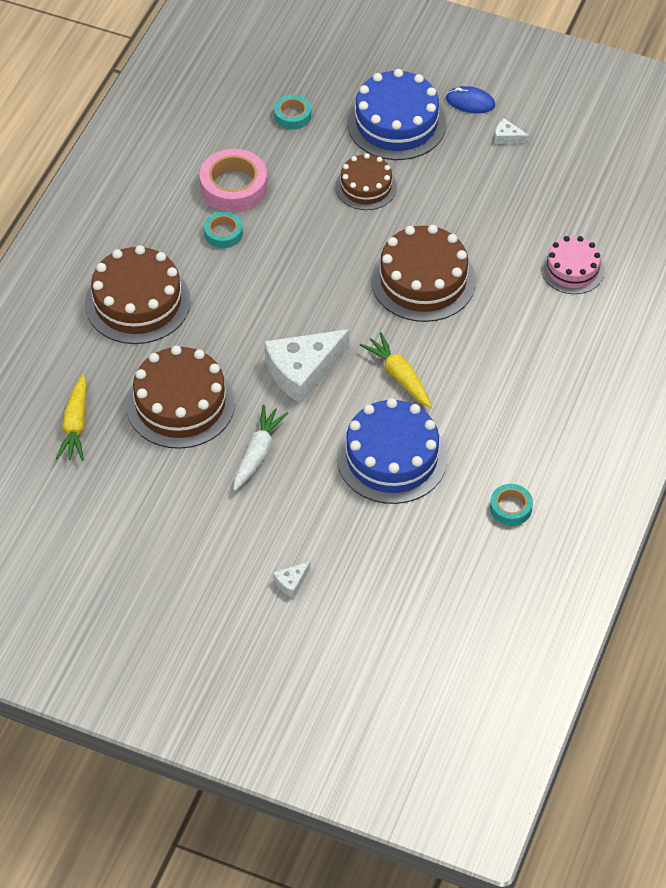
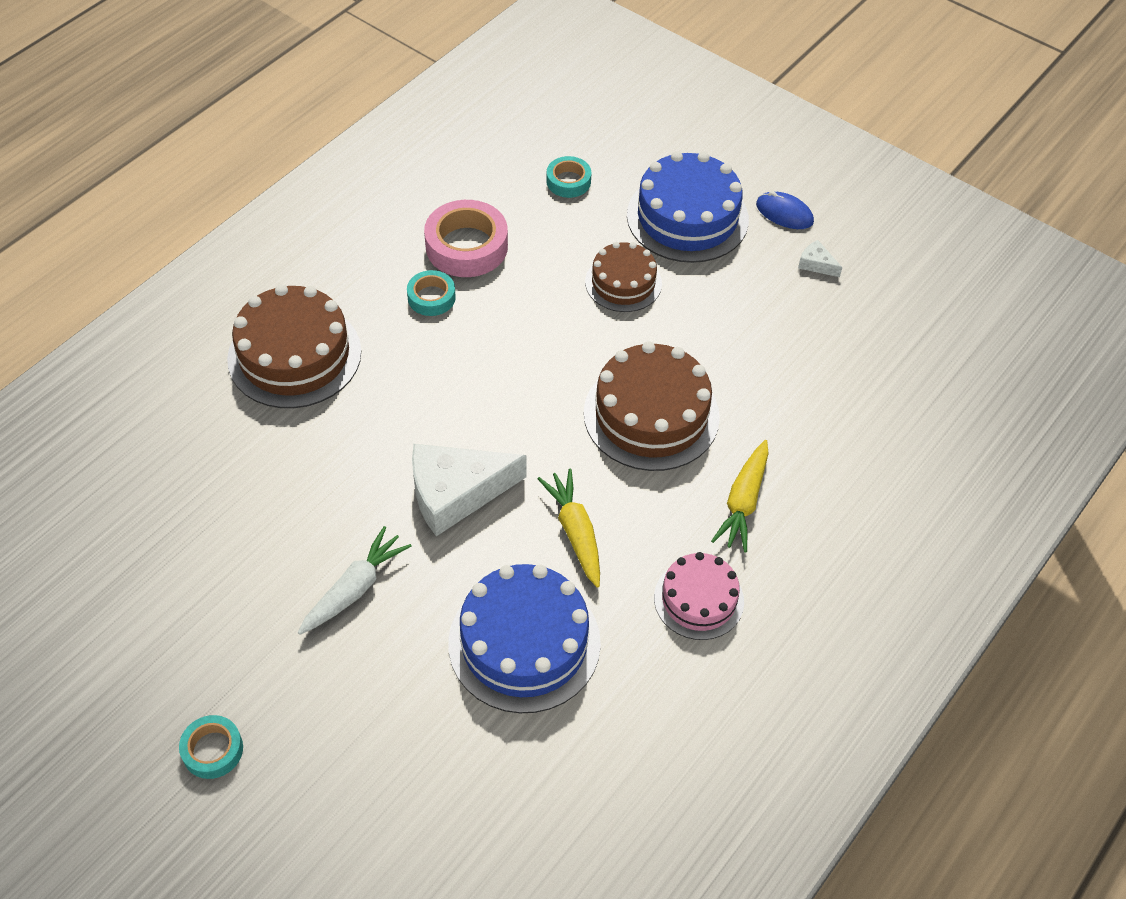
camera: 15 degrees right, 0 degrees up
yellow carrot [56,374,87,461] -> yellow carrot moved to [711,440,769,553]
brown cake [126,345,235,449] -> none
white cheese [273,562,310,598] -> none
turquoise tape [490,484,533,526] -> turquoise tape moved to [179,715,243,779]
pink cake [541,236,605,294] -> pink cake moved to [654,552,744,640]

